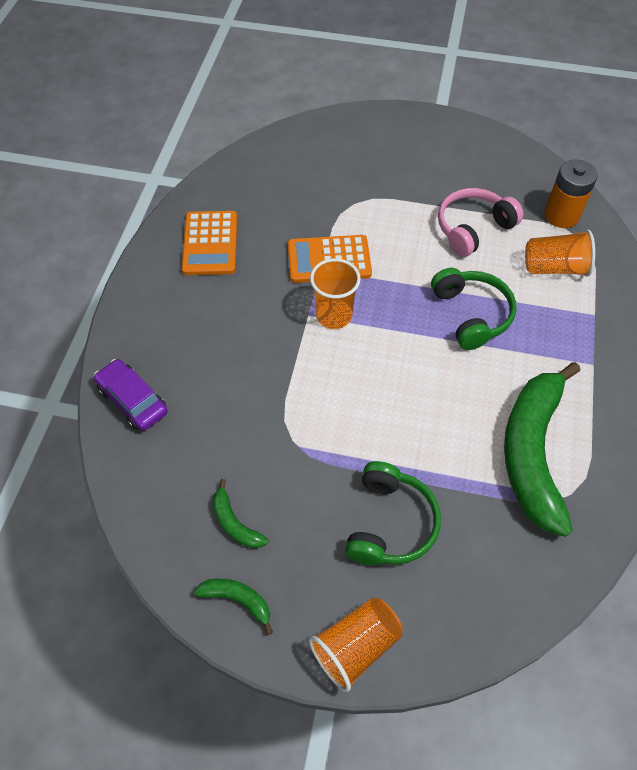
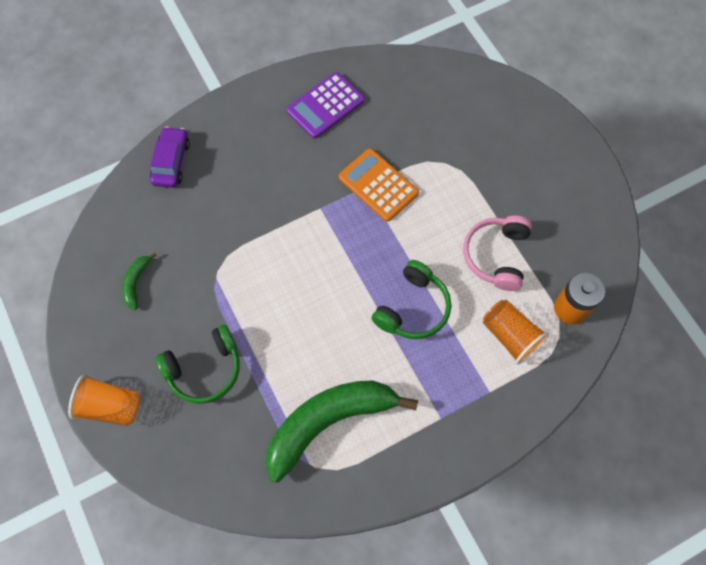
camera: 50 degrees right, 10 degrees up
orange calculator [181,211,237,275] -> purple calculator [287,72,364,139]
green banana [194,579,273,635] -> none
orange cup [310,258,361,329] -> none
pink headphones [438,188,523,257] -> pink headphones turned 90 degrees counterclockwise [463,216,532,291]

